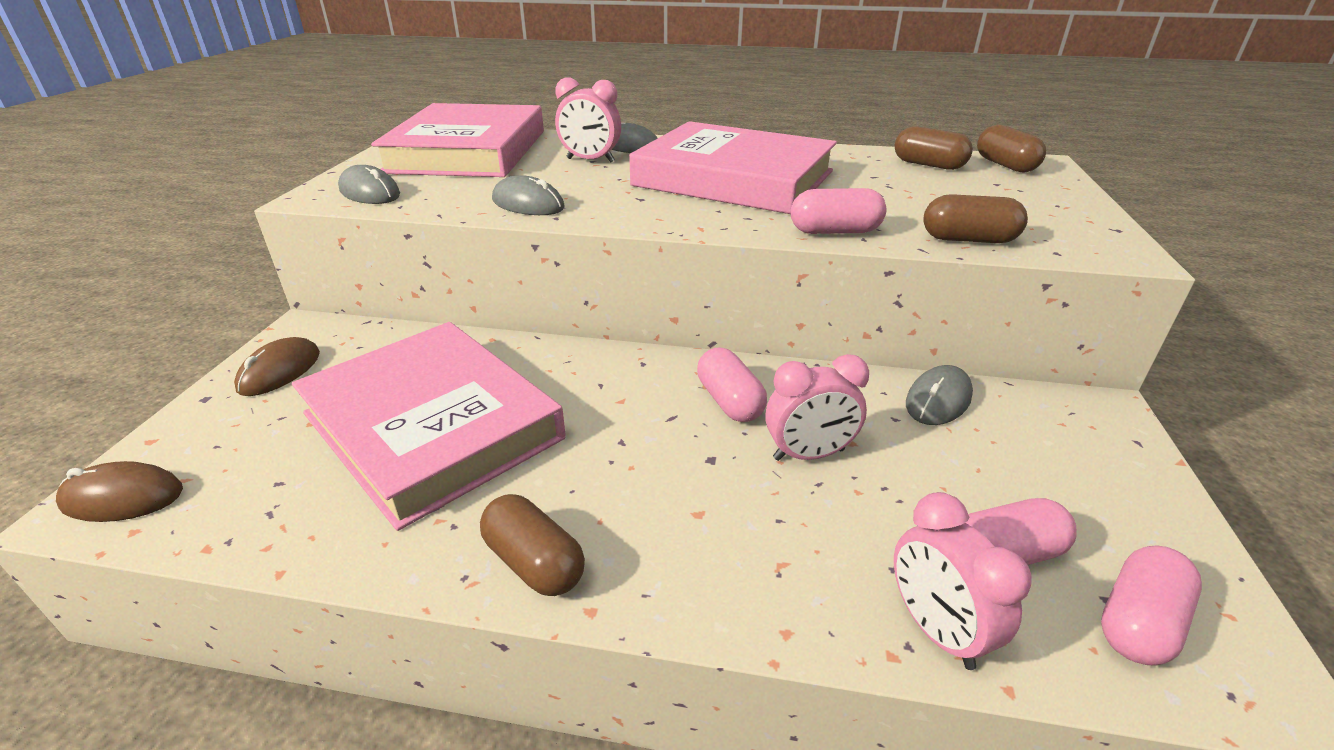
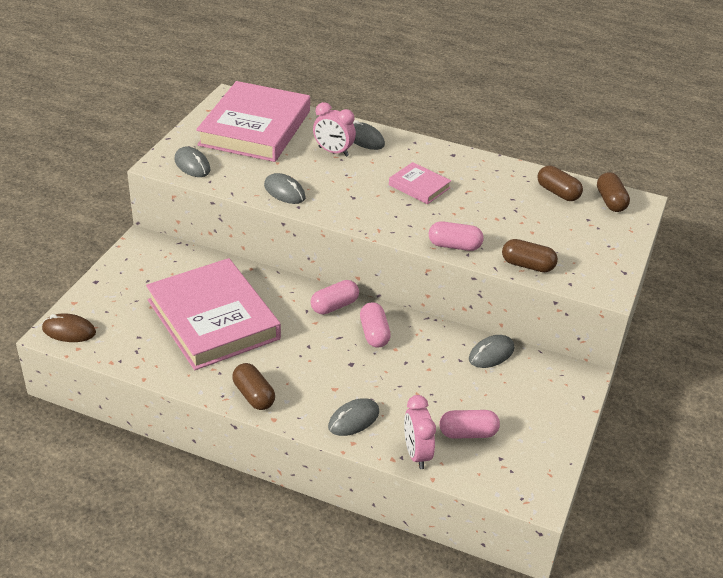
camera: 10 degrees right, 5 degrees up
brown mouse [234,337,320,396] -> none
pink book [629,121,837,214] -> pink book [389,162,451,204], size x0.45
pink clock [766,354,869,461] -> none
pink capsule [1101,545,1202,666] -> pink capsule moved to [311,280,359,315]
none -> grey mouse [328,398,379,436]

